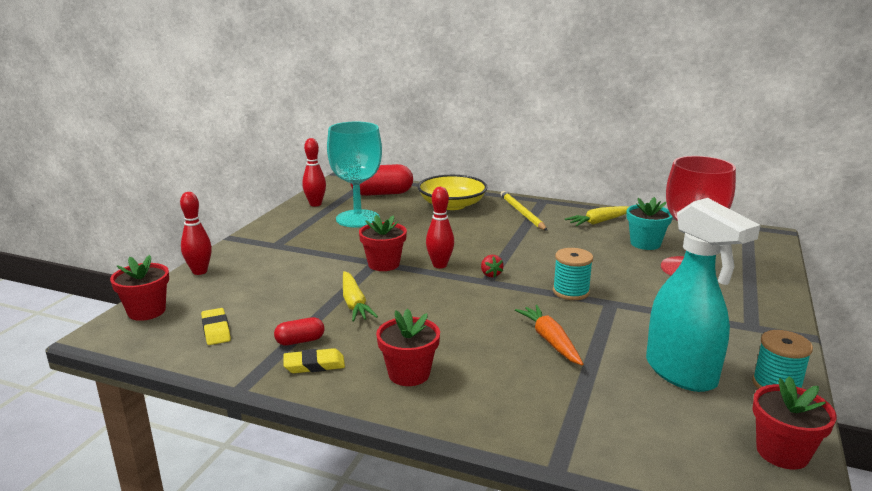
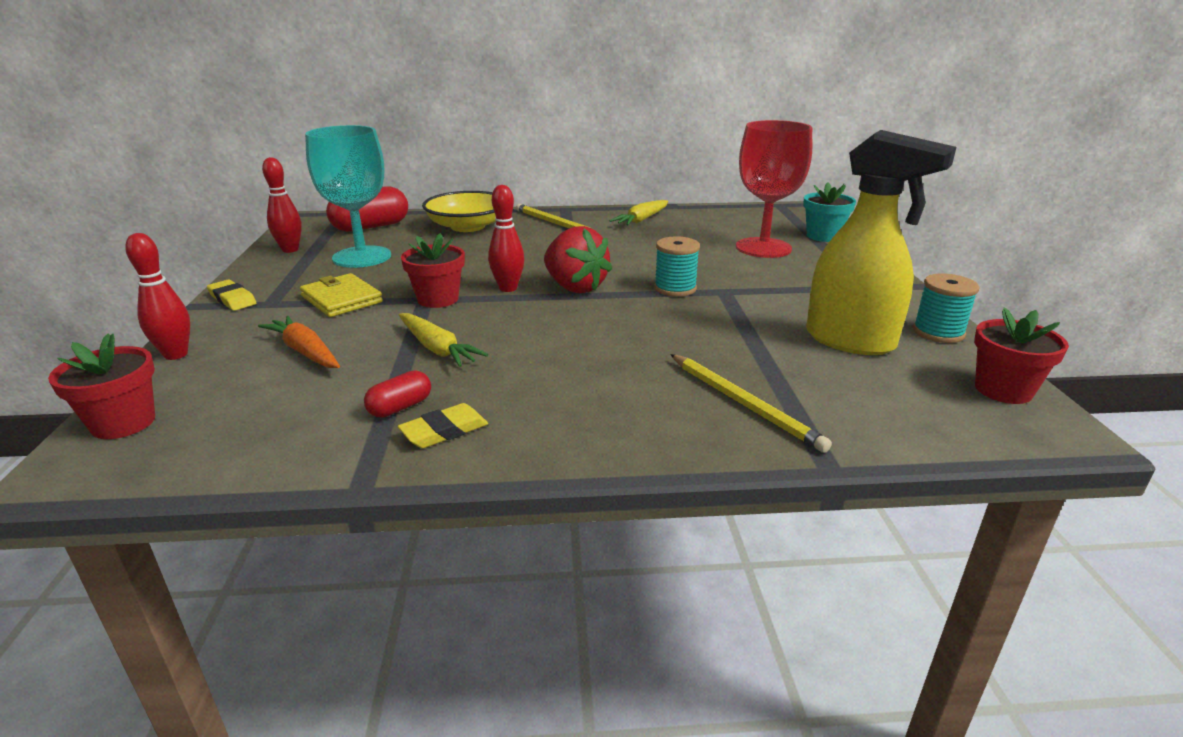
camera: 25 degrees left, 5 degrees up
yellow eraser [201,308,231,345] -> yellow eraser moved to [207,279,256,311]
red flower pot [376,308,440,386] -> none
red strawberry [481,255,504,277] -> red strawberry [544,226,612,293], size x2.33
orange carrot [515,305,583,365] -> orange carrot moved to [258,316,340,368]
turquoise flower pot [626,197,673,250] -> turquoise flower pot moved to [803,182,856,242]
turquoise spray bottle [646,198,761,392] -> yellow spray bottle [806,130,956,355]
none -> yellow wallet [300,273,383,317]
none -> yellow pencil [670,354,832,453]

